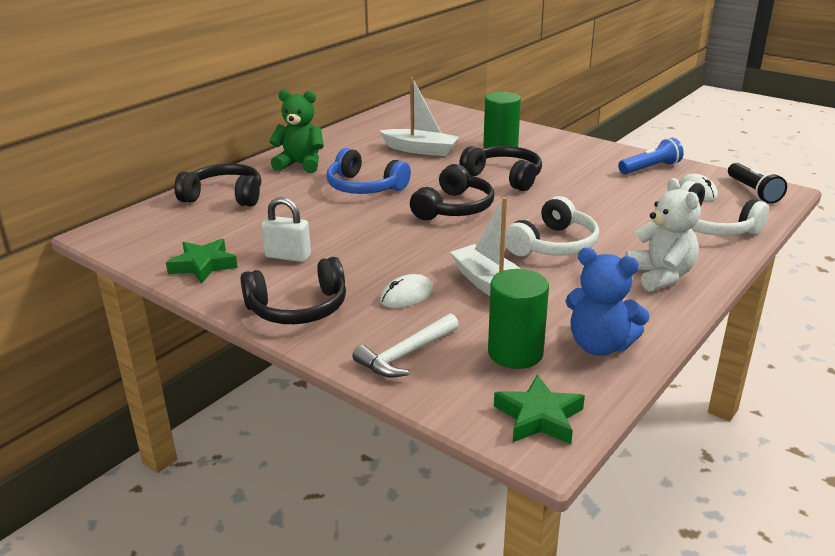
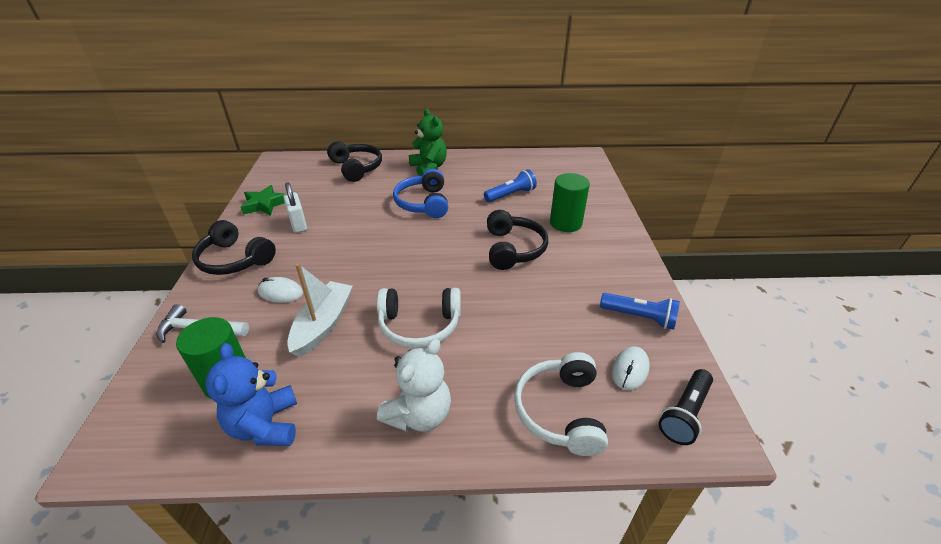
camera: 50 degrees right, 10 degrees up
white boat [379,77,459,156] -> blue flashlight [484,169,537,202]
black headphones [410,164,494,220] -> none
green star [494,375,585,444] -> none

